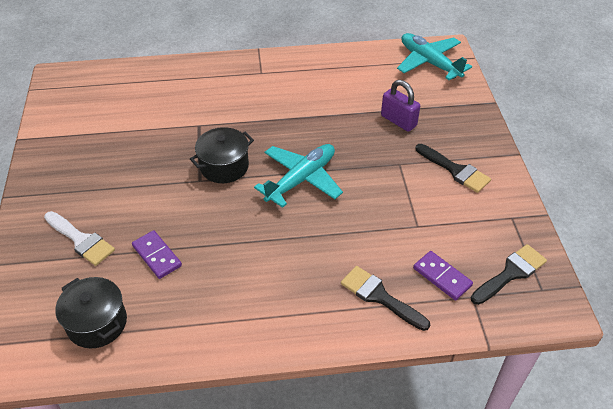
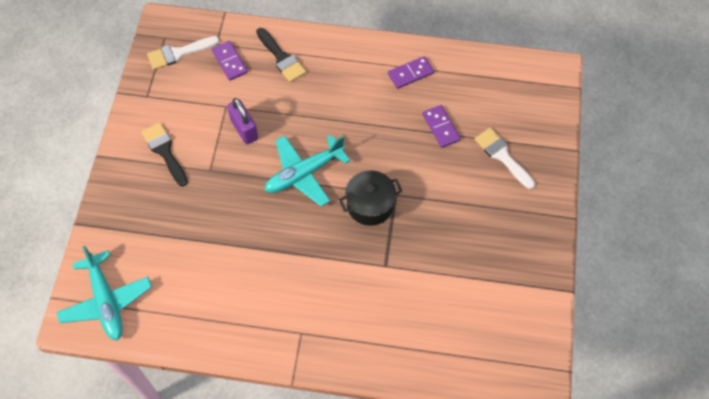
camera: 165 degrees left, 15 degrees up
black pot [55,277,127,348] -> none
purple padlock [381,80,420,132] -> purple padlock moved to [227,98,258,144]
black brush [471,244,547,305] -> white brush [147,36,219,70]
none -> purple domino [388,56,434,89]

